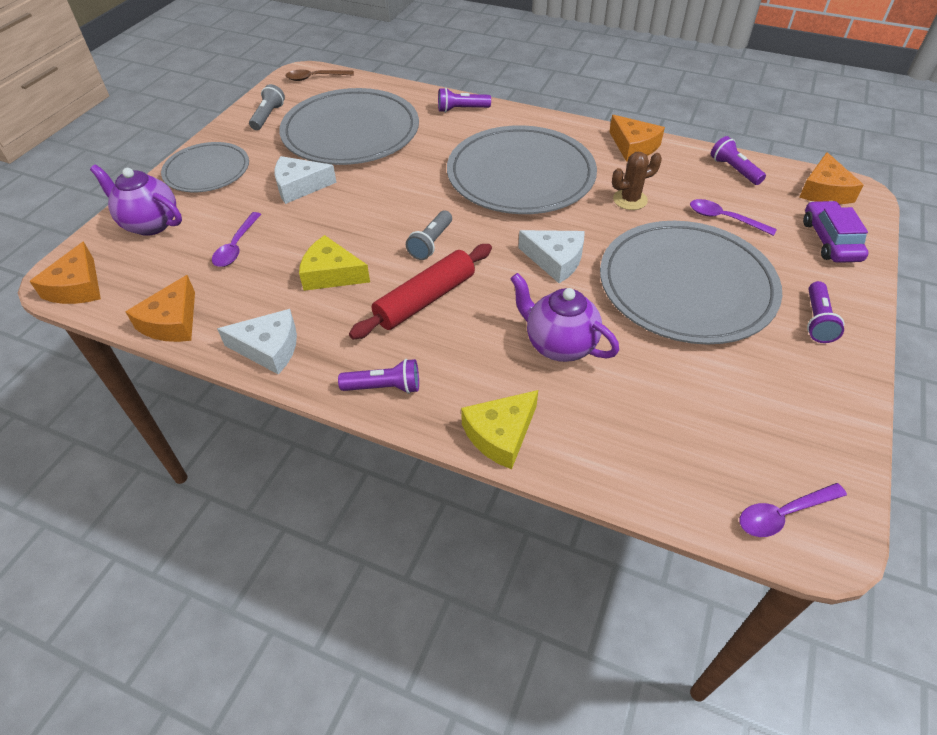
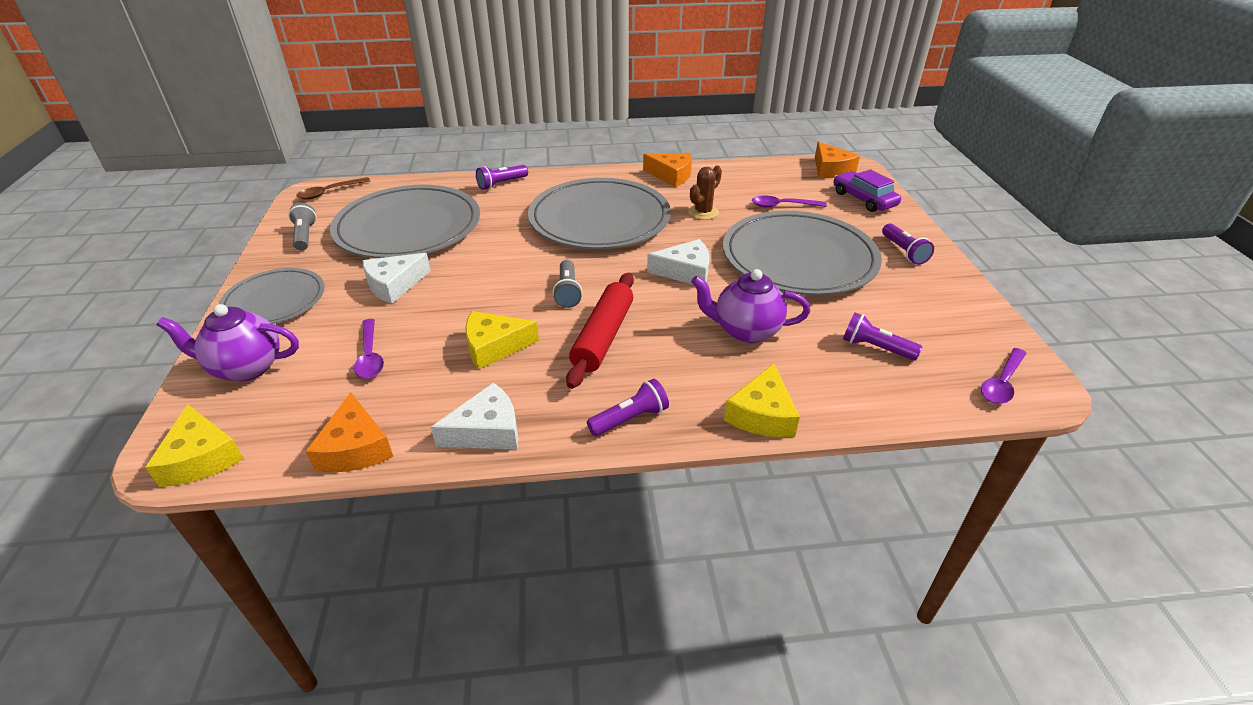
camera: 30 degrees left, 10 degrees down
orange cheese [30,241,101,304] -> yellow cheese [145,404,244,487]
purple flashlight [711,136,766,185] -> purple flashlight moved to [843,312,922,361]

